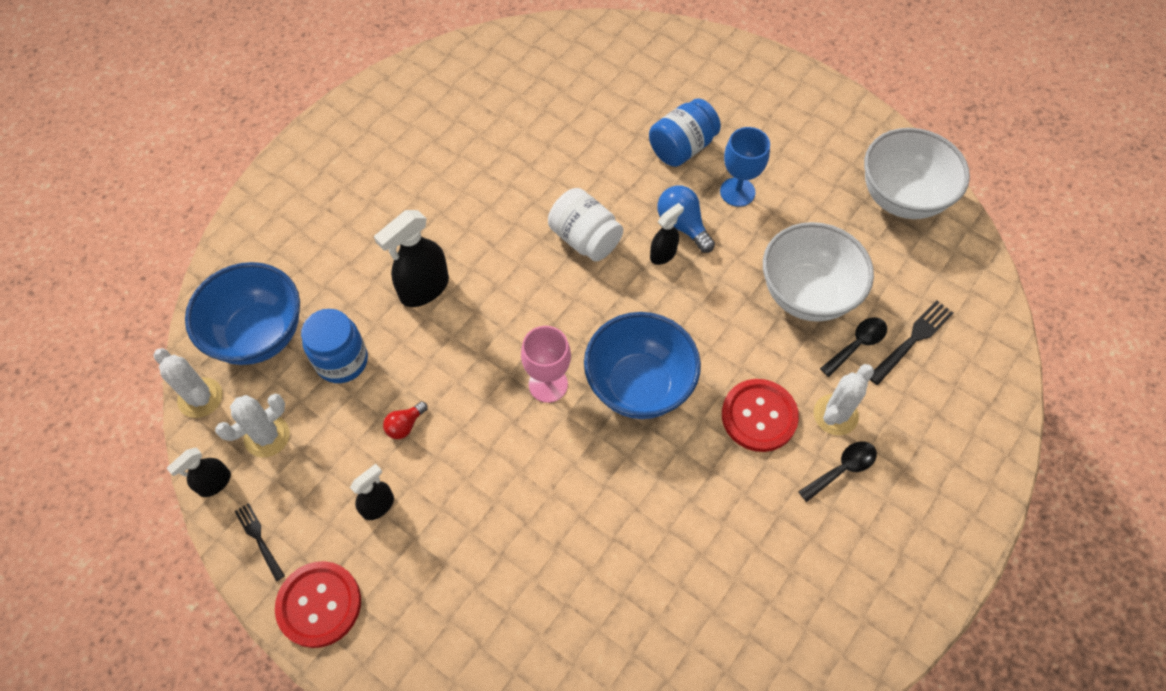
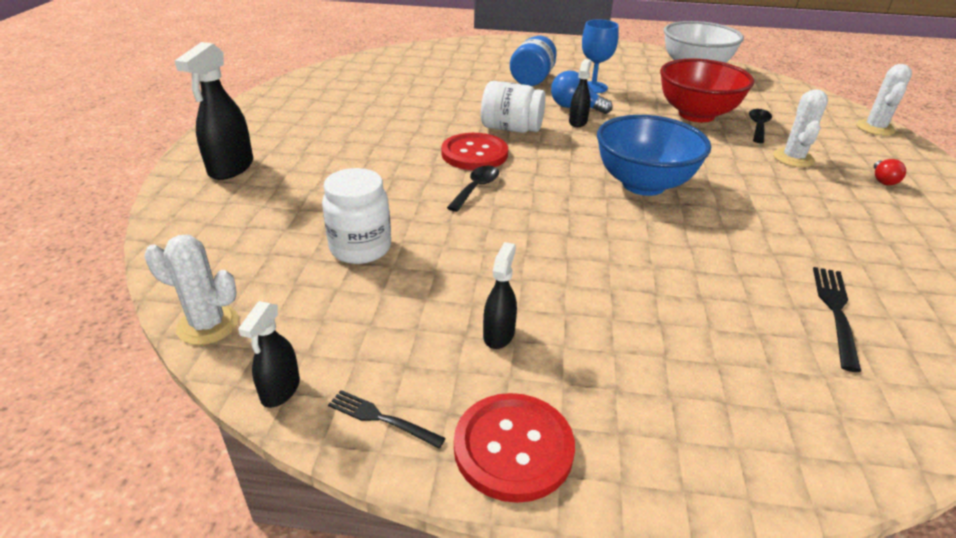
camera: 30 degrees left, 25 degrees down
blue bowl [185,262,300,365] -> none
white cactus [215,394,290,458] -> white cactus moved to [856,64,912,136]
blue jar [301,309,368,383] -> white jar [322,168,391,264]
black spray bottle [374,210,449,307] -> black spray bottle moved to [174,42,253,180]
red light bulb [383,401,428,439] -> red light bulb moved to [874,159,906,185]
pink goblet [521,326,571,403] -> none
red button [722,379,799,452] -> red button moved to [441,133,508,170]
white bowl [763,222,874,322] -> red bowl [660,59,754,123]
black spoon [798,441,877,502] -> black spoon moved to [447,166,499,212]
black fork [870,301,953,385] -> black fork moved to [813,267,861,372]

